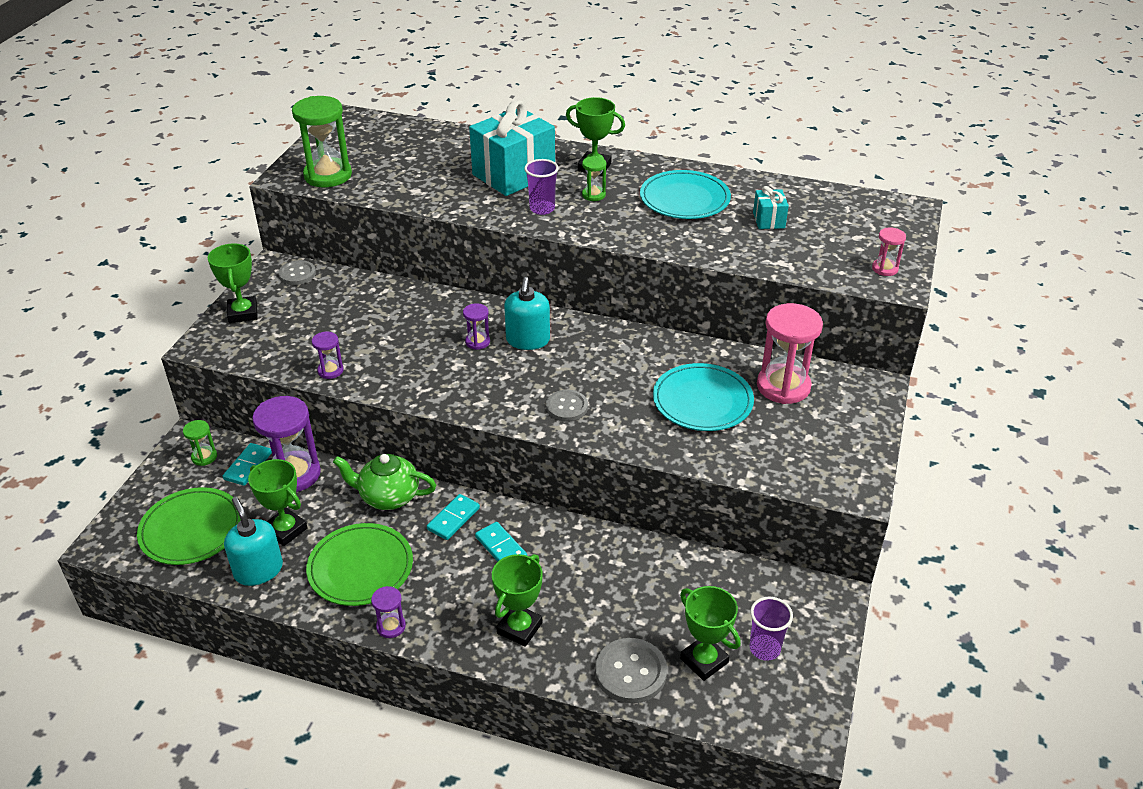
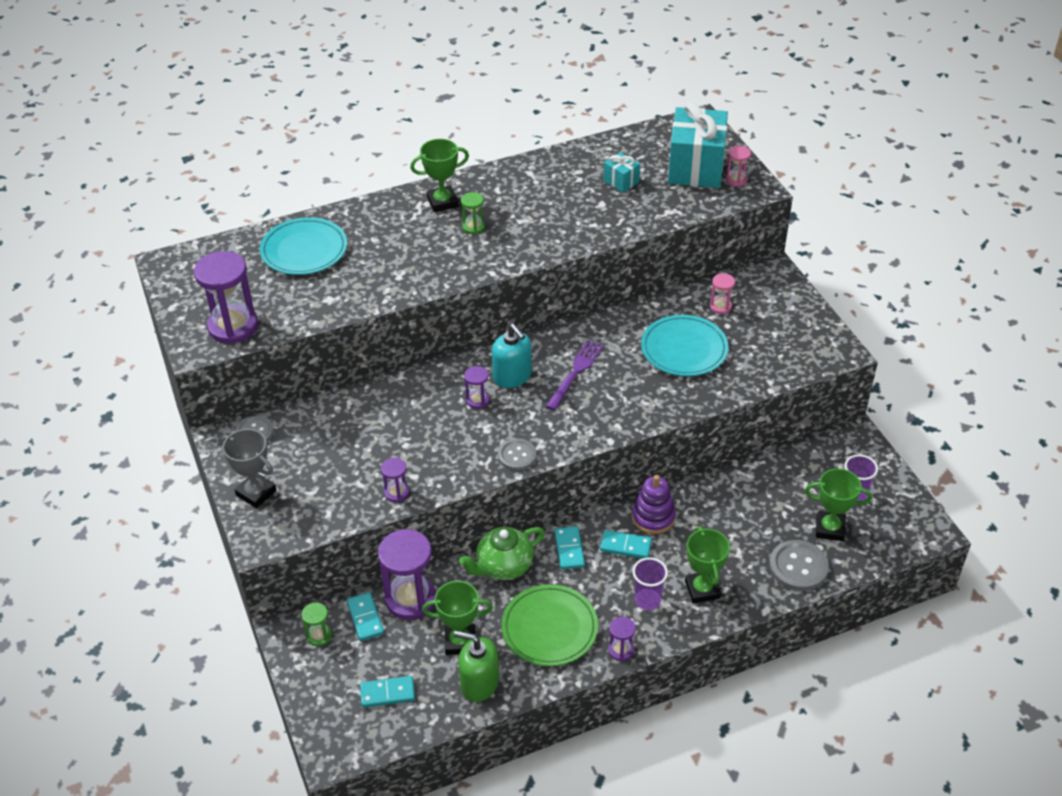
camera: 40 degrees left, 5 degrees up
green plate [137,487,241,565] -> turquoise domino [360,676,415,708]
green trophy [208,243,258,323] -> grey trophy [222,429,276,508]
turquoise soap dispenser [224,497,283,586] -> green soap dispenser [454,631,499,702]
green hourglass [292,96,352,187] -> purple hourglass [194,251,258,344]
turquoise gift [469,100,555,196] -> turquoise gift moved to [668,101,728,188]
purple cup [524,159,559,215] -> purple cup moved to [632,557,668,610]
grey button [546,390,588,421] -> grey button moved to [498,439,537,471]
turquoise plate [640,170,731,219] -> turquoise plate moved to [260,217,347,275]
pink hourglass [757,303,823,404] -> pink hourglass [710,273,735,314], size x0.49
none -> purple fork [546,340,604,410]
none -> purple stacking toy [632,475,676,534]

